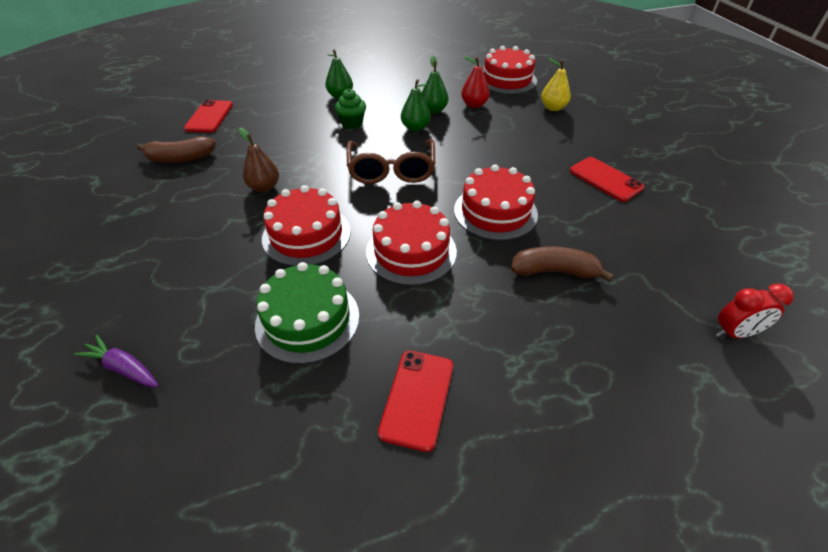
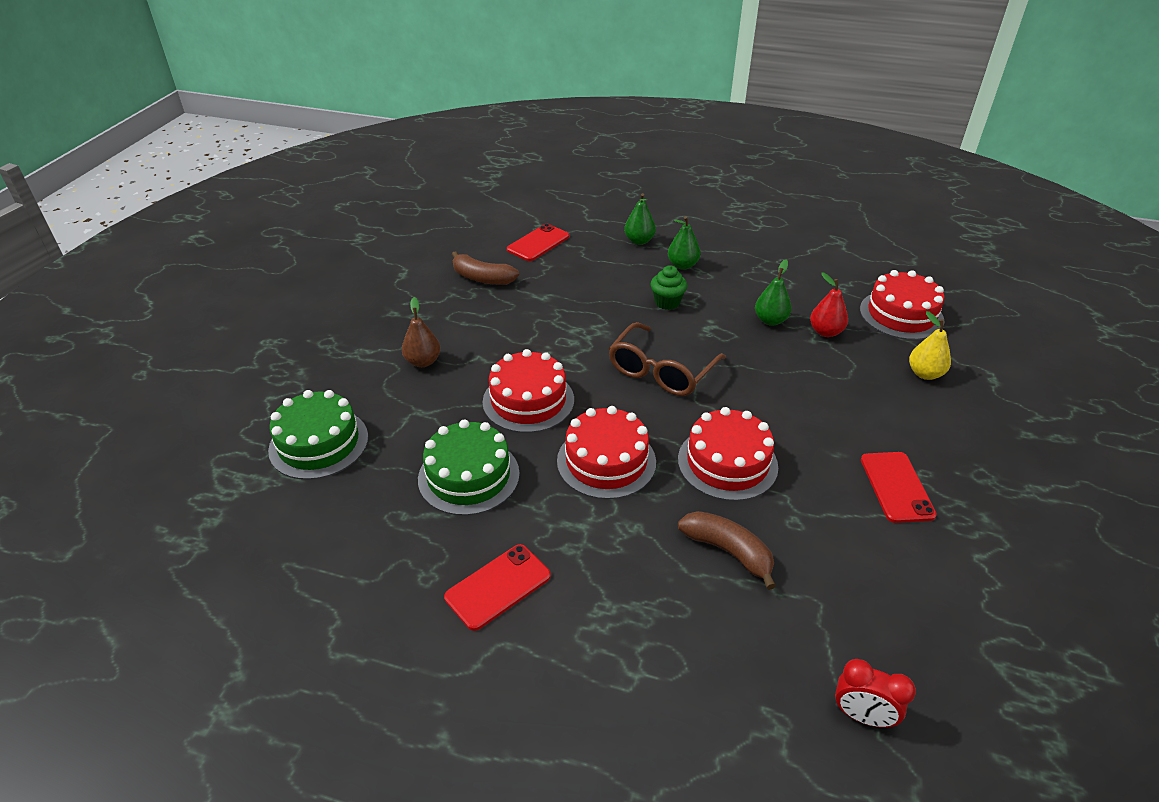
camera: 35 degrees right, 5 degrees down
purple carrot [74,335,159,387] -> green cake [268,390,368,480]
brown pear [238,127,279,192] -> brown pear moved to [402,297,441,367]
green pear [401,79,431,132] -> green pear moved to [624,193,656,245]

